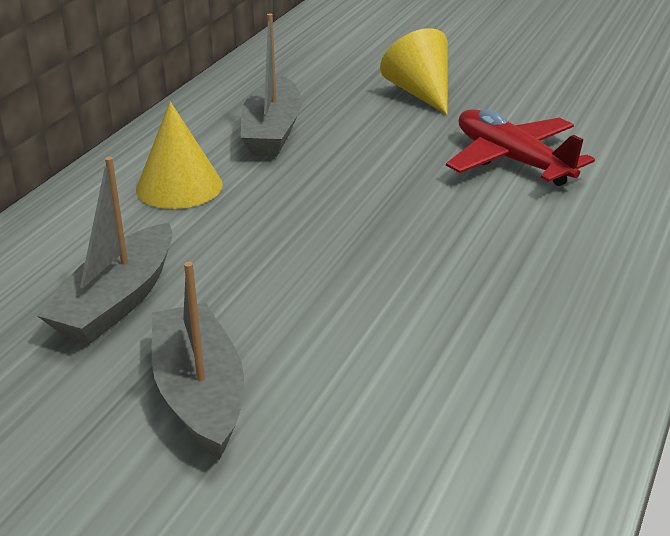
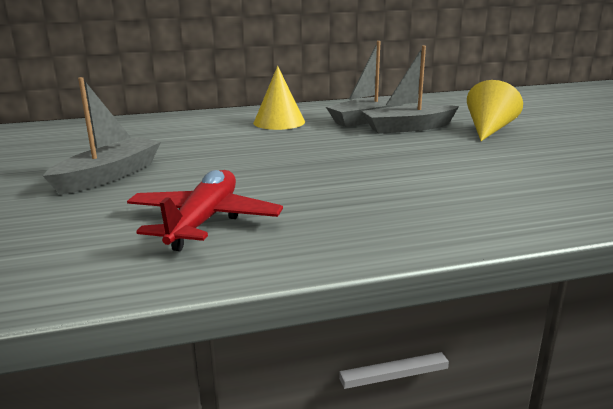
camera: 50 degrees right, 10 degrees down
grey boat [37,157,173,344] -> grey boat moved to [362,46,459,134]
red plane [446,109,595,186] -> red plane moved to [127,170,283,251]

